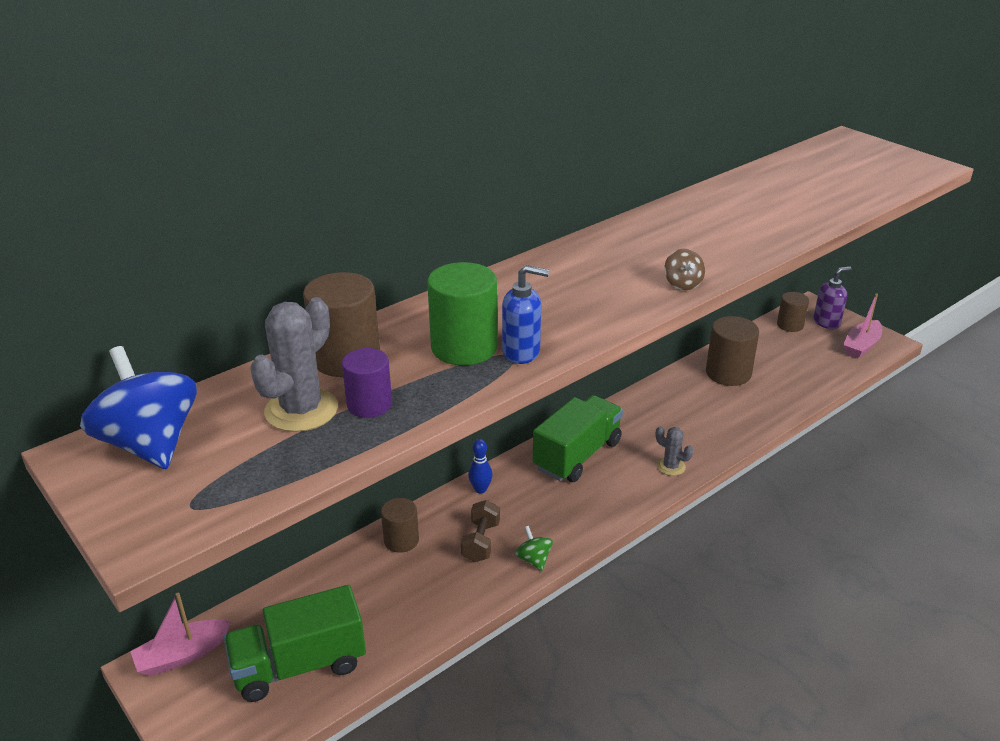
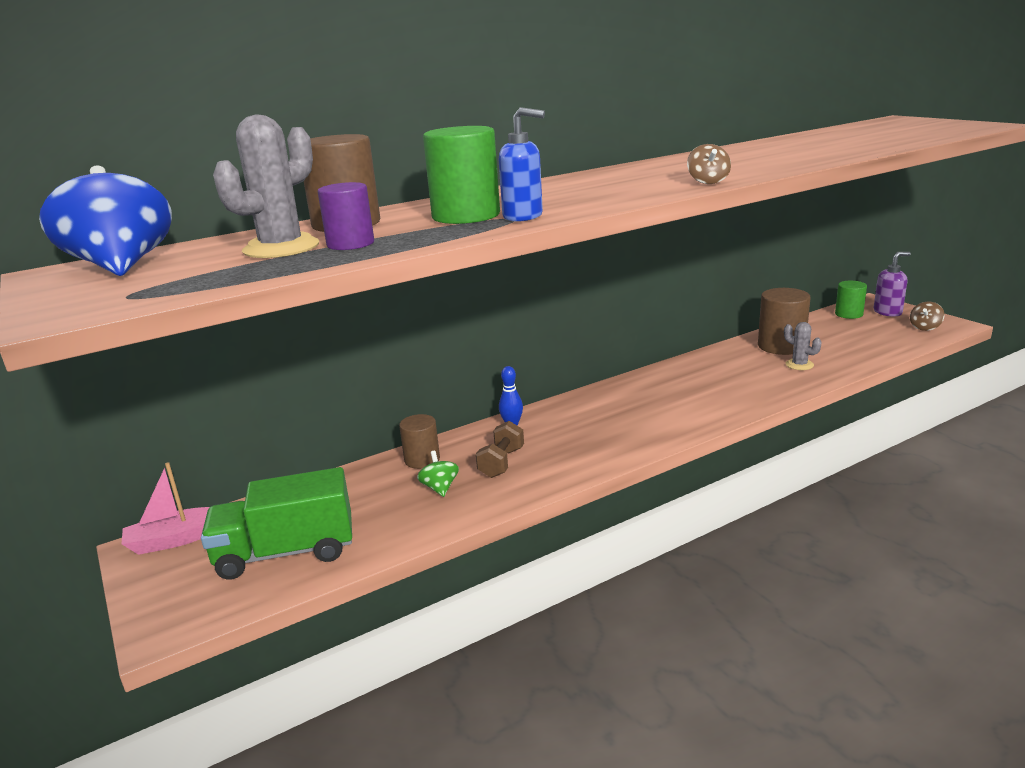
camera: 10 degrees right, 10 degrees down
green spinning top [515,526,553,571] -> green spinning top moved to [417,451,459,497]
green truck [533,395,623,482] -> none
grey cactus [656,426,693,476] -> grey cactus moved to [784,322,822,370]
brown cylinder [777,292,809,332] -> green cylinder [835,281,867,319]
pink boat [843,293,882,358] -> brown spinning top [910,301,945,331]

